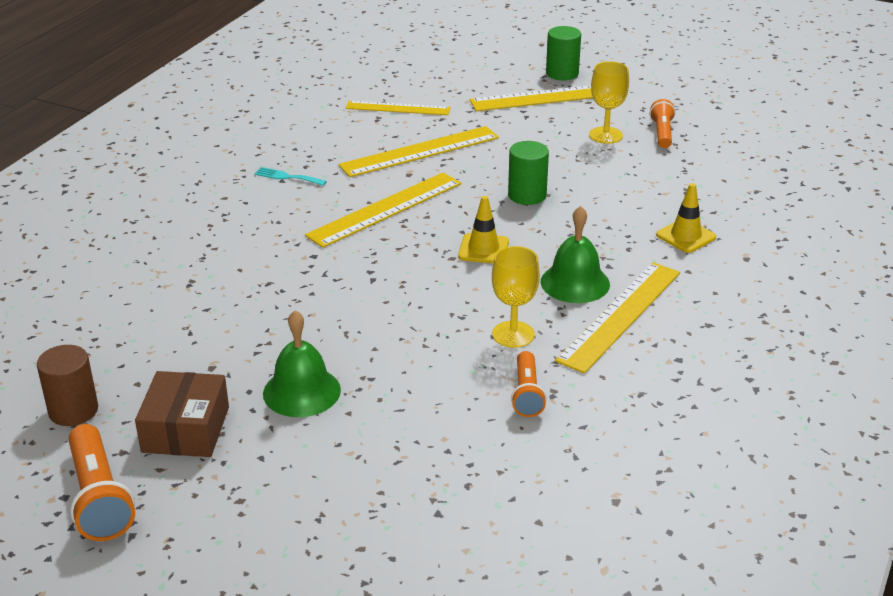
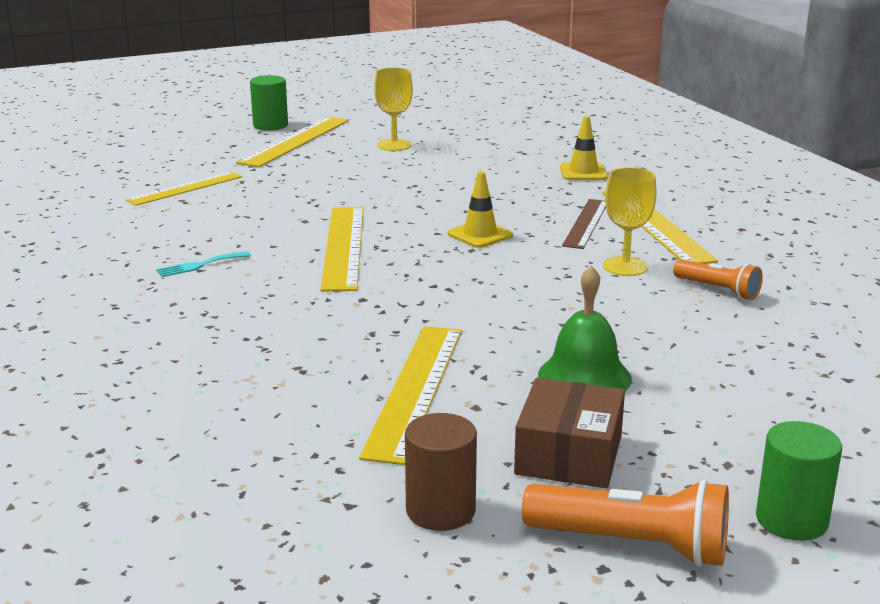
camera: 50 degrees left, 10 degrees down
brown box [135,371,229,457] -> brown box turned 60 degrees clockwise [514,378,625,488]
yellow ruler [338,126,499,177] -> yellow ruler moved to [359,326,462,465]
green cylinder [508,141,549,205] -> green cylinder moved to [756,421,842,541]
green bell [541,206,610,303] -> brown ruler [562,199,606,249]
orange flashlight [650,99,676,148] -> none

